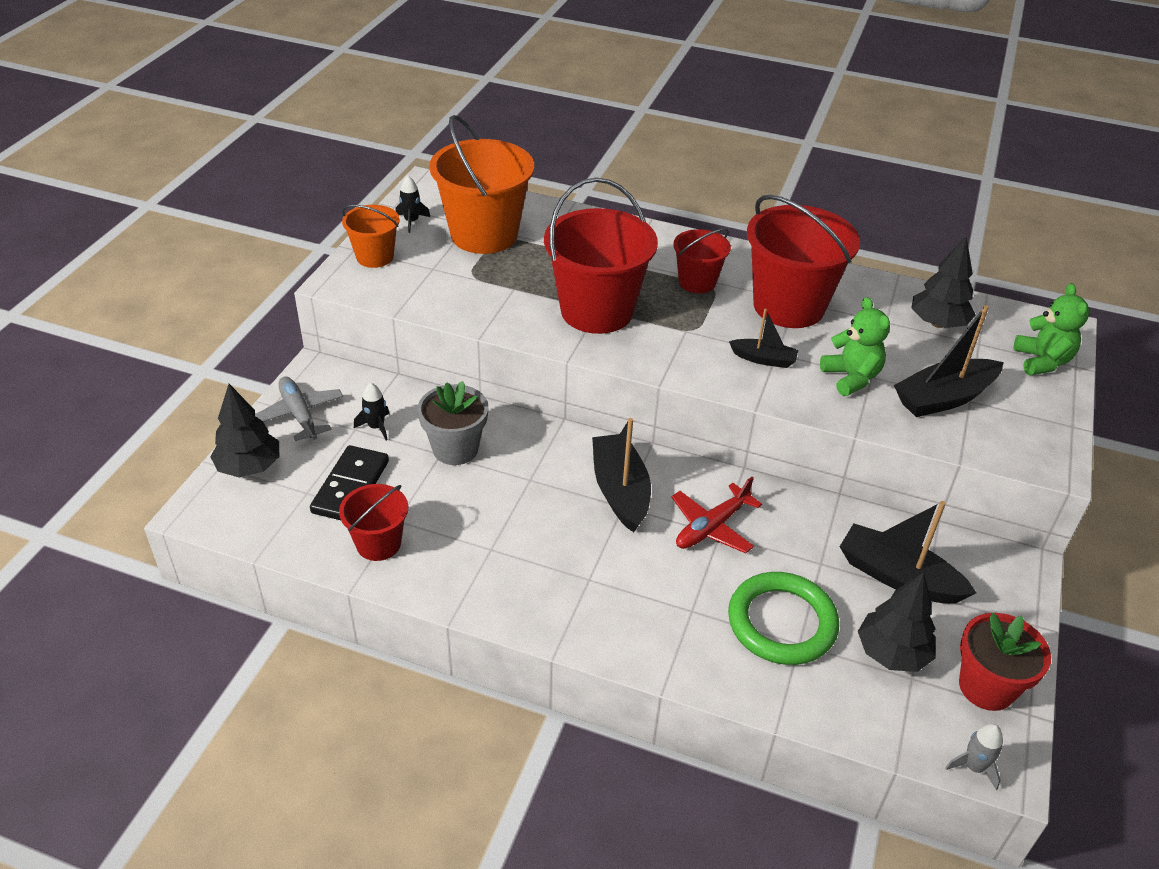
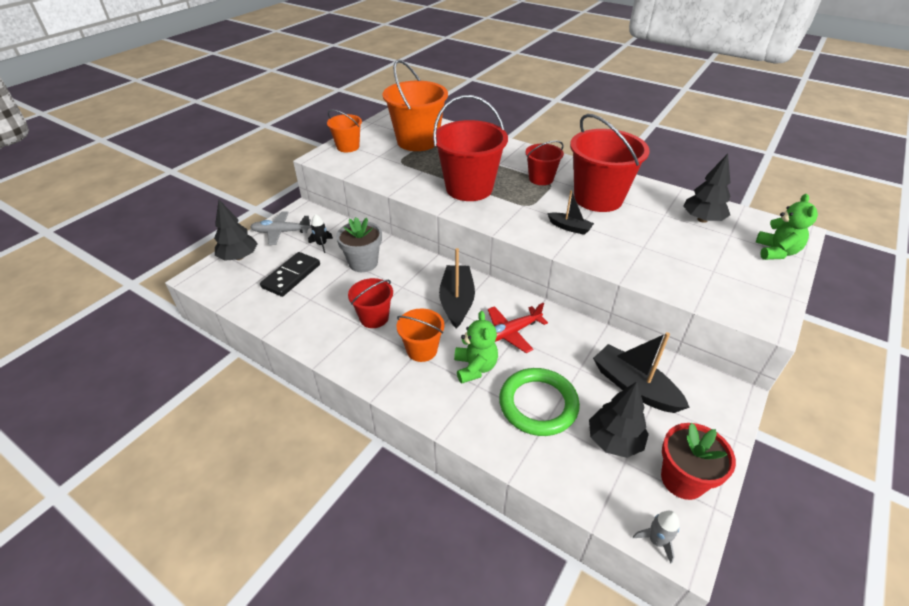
camera: 15 degrees right, 0 degrees up
grey plane [255,376,343,441] -> grey plane turned 75 degrees counterclockwise [250,211,311,245]
red bucket [339,484,408,561] -> red bucket moved to [348,278,393,328]
black rocket [395,176,430,233] -> none
green teddy bear [820,297,890,396] -> green teddy bear moved to [454,311,498,384]
black boat [894,305,1003,417] -> none
none -> orange bucket [397,308,444,362]

